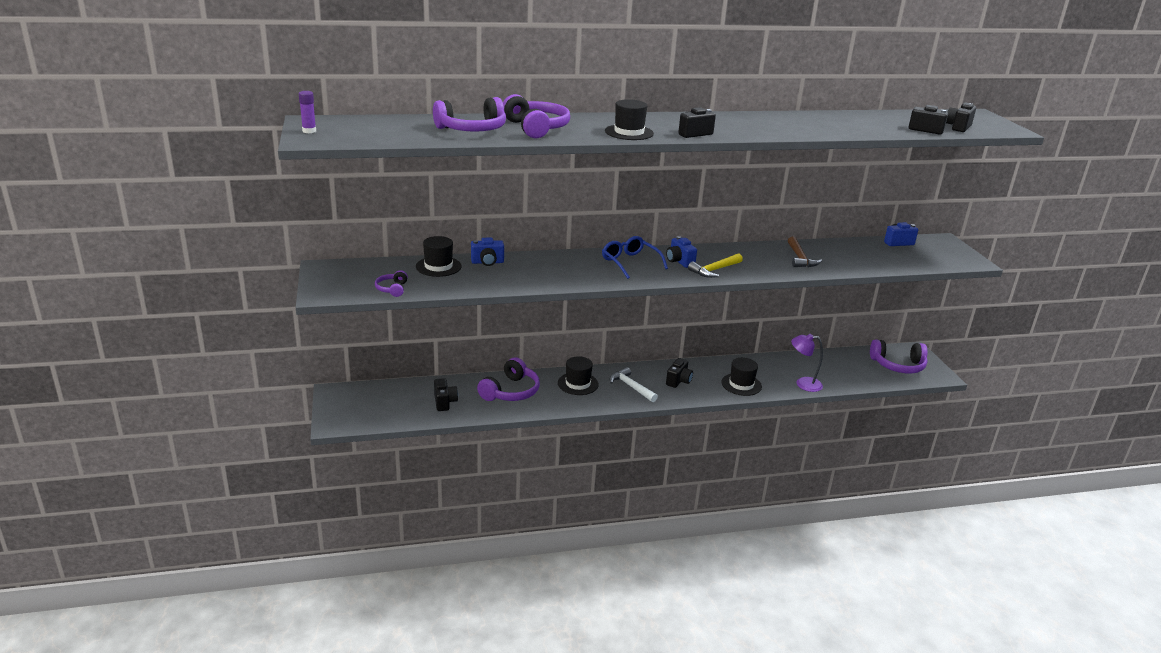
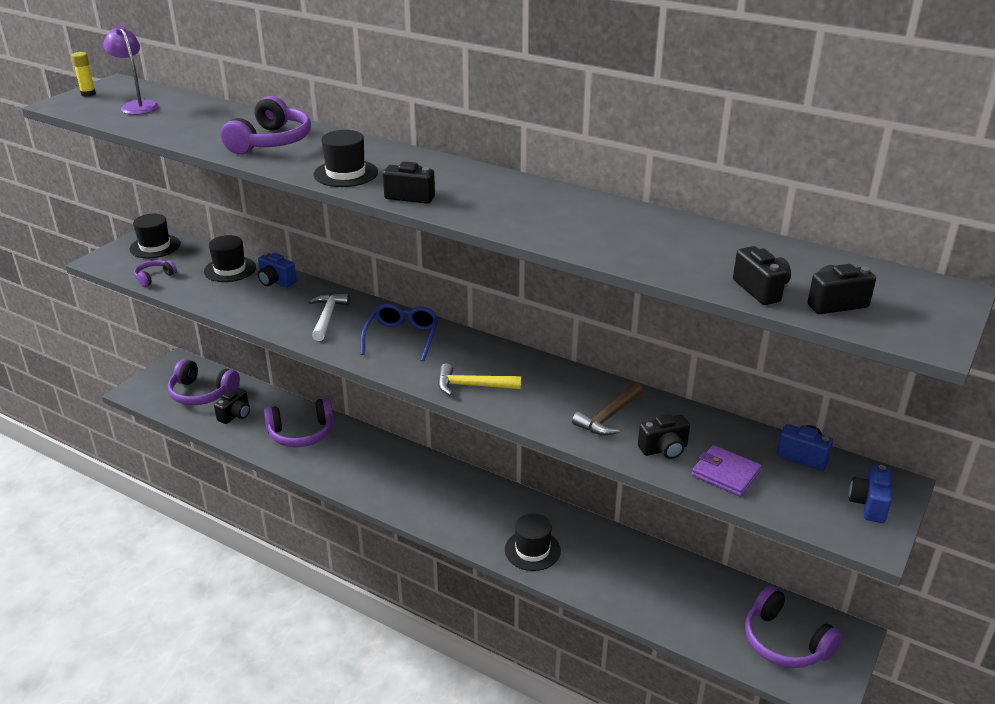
camera: 45 degrees right, 5 degrees up
purple glue stick [299,91,316,133] -> yellow glue stick [71,52,96,97]
purple headphones [433,97,506,132] -> purple headphones moved to [168,359,240,405]
black hat [558,356,599,395] -> black hat moved to [130,214,180,258]
white hammer [610,367,658,402] -> white hammer moved to [309,293,350,341]
blue camera [666,236,697,268] -> blue camera moved to [849,465,892,523]
black camera [666,358,693,388] -> black camera moved to [638,414,690,459]
purple lamp [791,334,823,392] -> purple lamp moved to [103,25,159,115]
none -> purple wallet [692,445,762,497]

